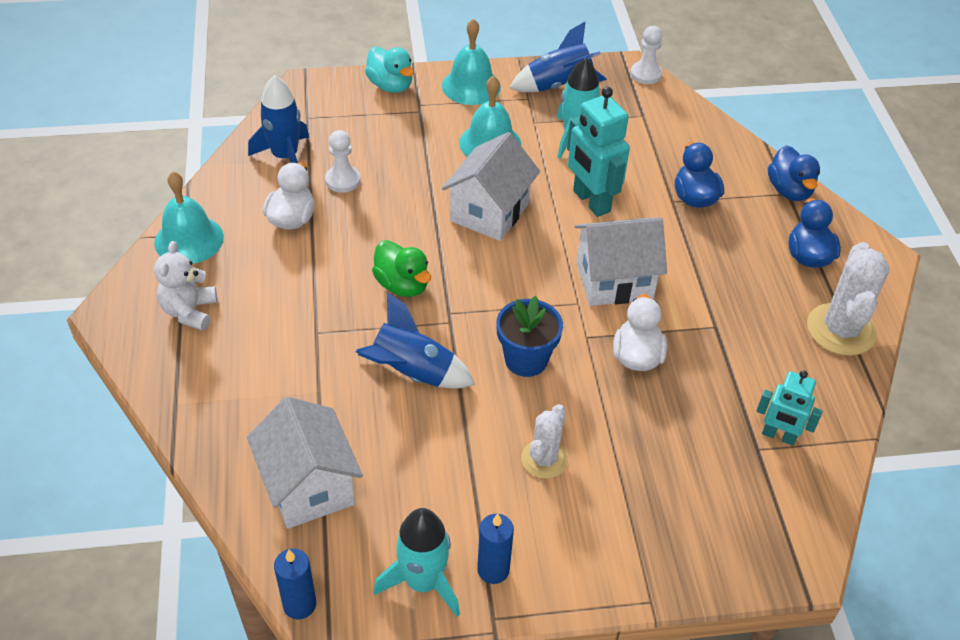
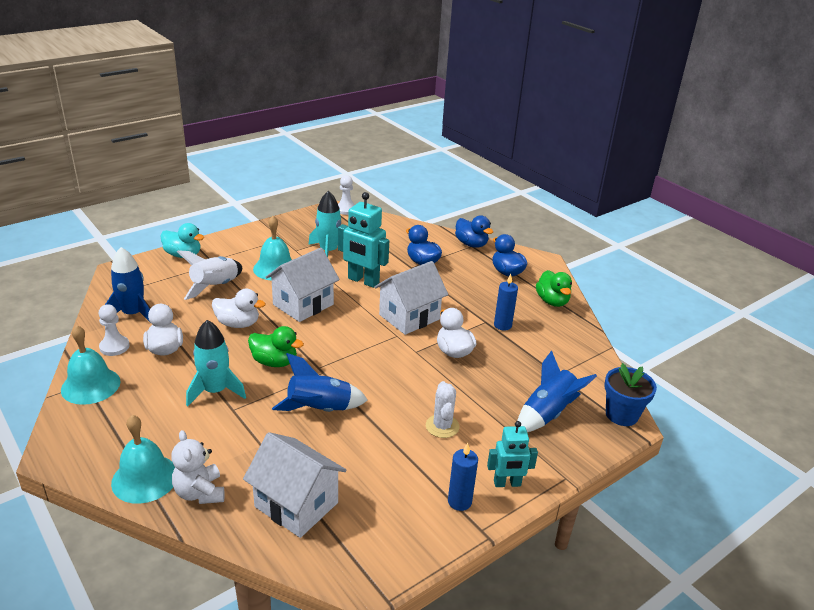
camera: 30 degrees left, 15 degrees down
white teddy bear [154,241,217,331] -> white teddy bear moved to [171,430,225,504]
blue candle [274,548,316,620] -> blue candle moved to [494,274,518,331]
white pawn [325,130,361,193] -> white pawn moved to [98,304,130,356]
turquoise rocket [373,508,460,617] -> turquoise rocket moved to [186,320,246,407]
turquoise bell [442,19,501,105] -> turquoise bell moved to [111,415,175,504]
white house [442,132,540,241] -> white house turned 45 degrees clockwise [266,248,340,322]
blue flower pot [496,296,563,377] -> blue flower pot moved to [605,363,657,426]
blue rocket [510,22,607,92] -> blue rocket moved to [518,350,597,432]
turquoise robot [756,370,823,446] -> turquoise robot moved to [487,421,538,487]
white cactus [807,242,890,356] -> green duck [536,270,572,307]
none -> white rocket [177,250,242,300]
none -> white duck [212,289,266,328]

